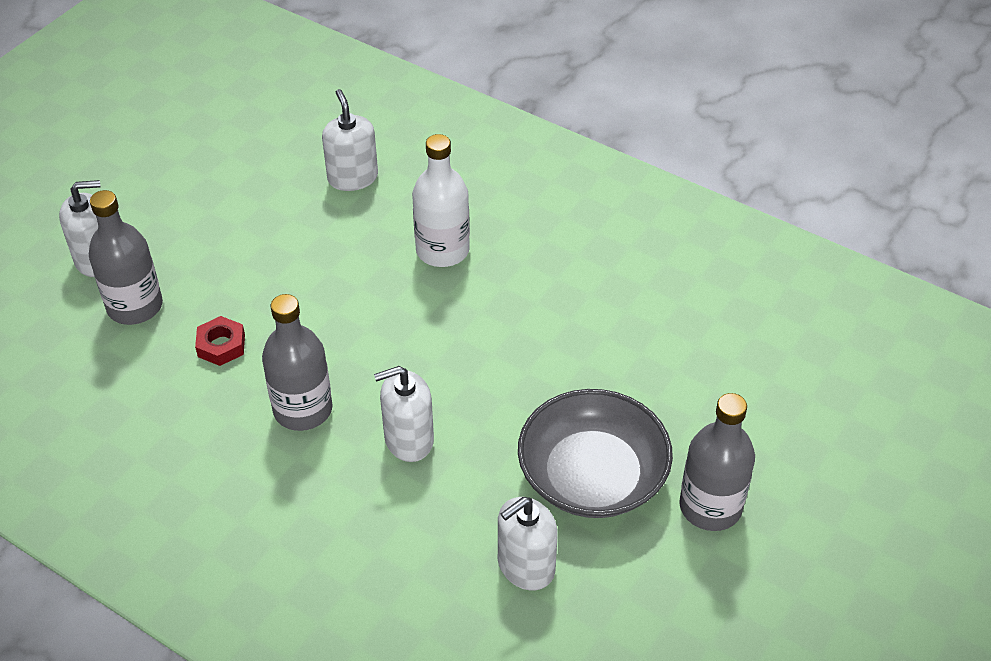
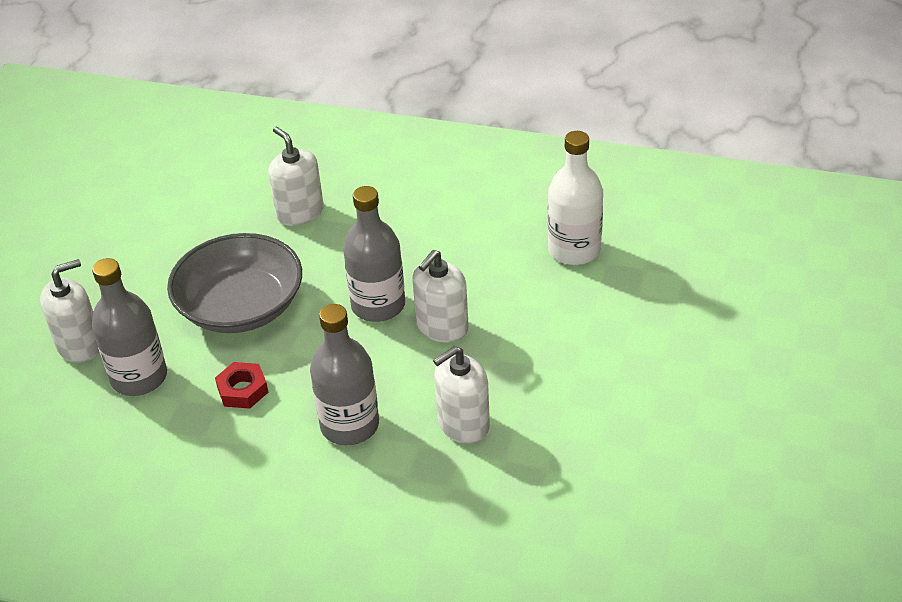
camera: 15 degrees left, 5 degrees down
white bottle [412,134,470,267] -> white bottle moved to [548,131,603,265]
white soap dispenser [498,497,558,591] -> white soap dispenser moved to [412,250,469,343]
grey bowl [518,389,673,518] -> grey bowl moved to [167,233,302,333]
grey bottle [679,393,755,531] -> grey bottle moved to [343,186,405,322]

